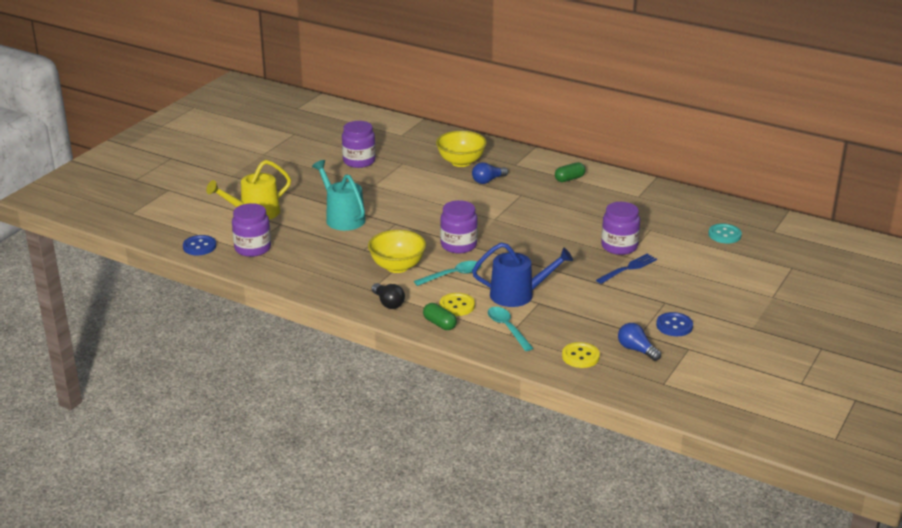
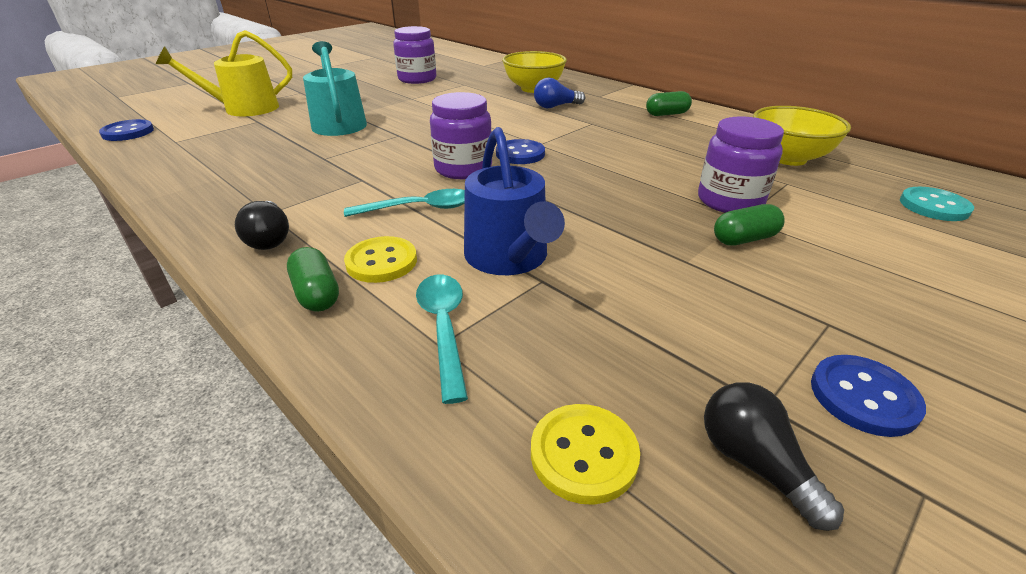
camera: 15 degrees right, 5 degrees up
purple jar [232,203,271,257] -> none
yellow bowl [368,230,426,273] -> yellow bowl moved to [753,106,851,166]
blue watering can [472,243,573,307] -> blue watering can turned 60 degrees clockwise [464,127,565,275]
blue fork [596,254,657,284] -> green capsule [714,204,785,246]
blue light bulb [618,323,661,361] -> black light bulb [704,382,844,531]
none -> blue button [496,139,545,164]

